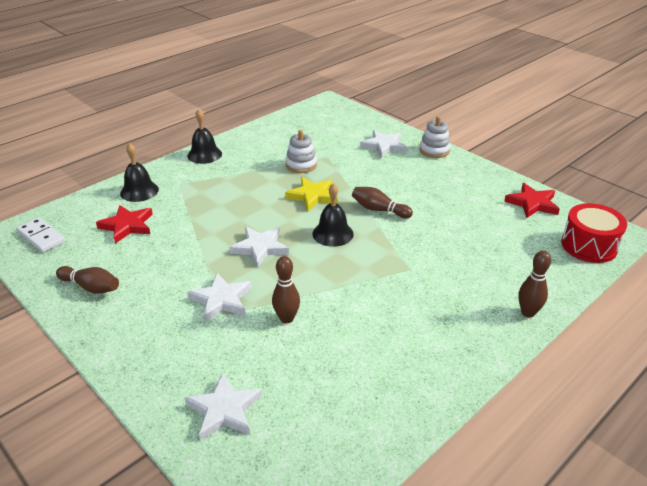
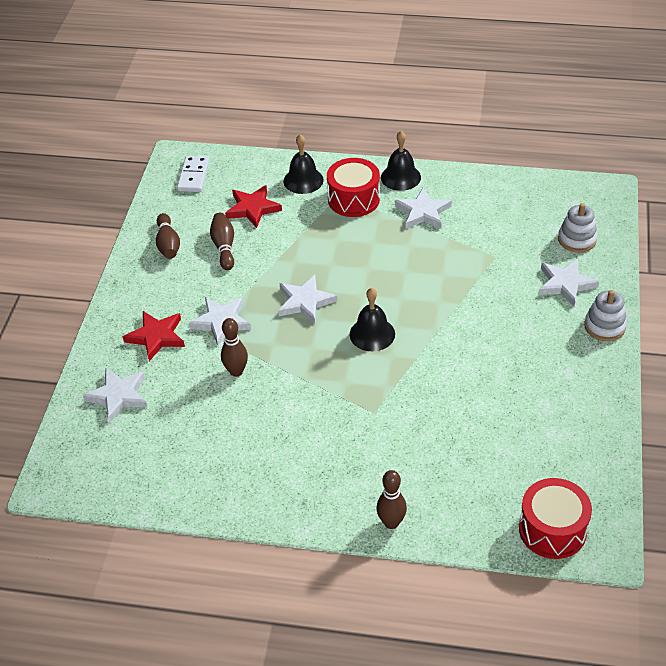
camera: 55 degrees right, 10 degrees up
white stacking toy [285,130,317,173] -> white stacking toy moved to [558,203,597,253]
yellow star [285,177,337,212] -> none
brown bowling pin [352,187,413,218] -> brown bowling pin moved to [210,213,234,270]
red star [504,183,560,218] -> red star moved to [123,311,185,361]
none -> red drum [327,158,380,217]
none -> white star [395,187,452,229]

